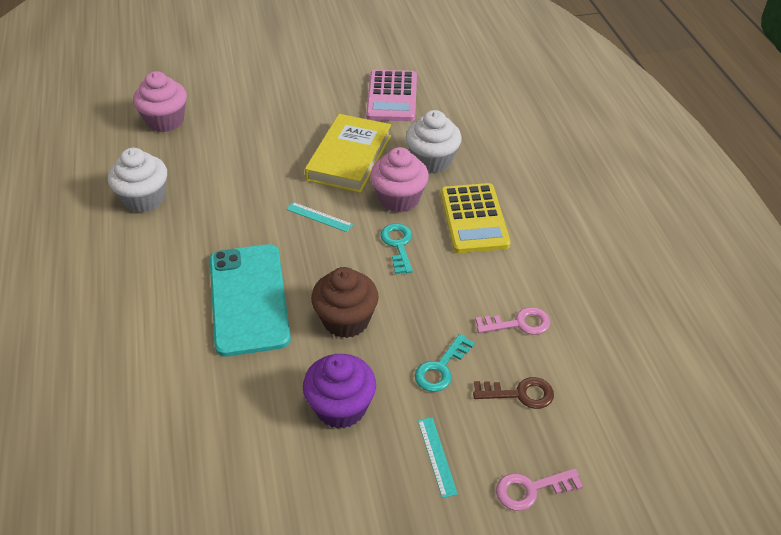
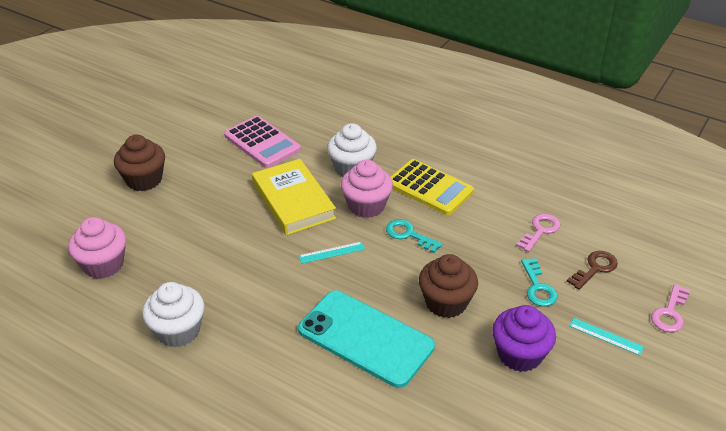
camera: 45 degrees left, 5 degrees down
none -> brown cupcake [114,135,165,191]

